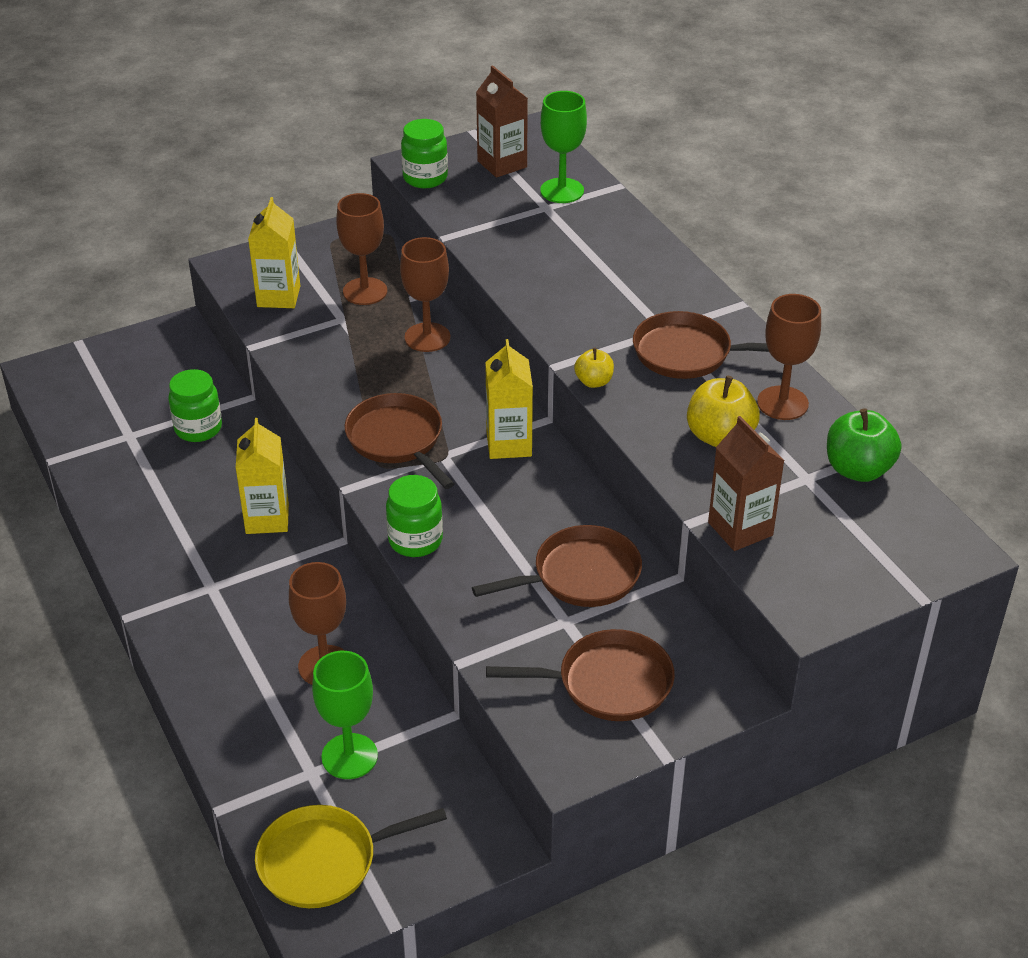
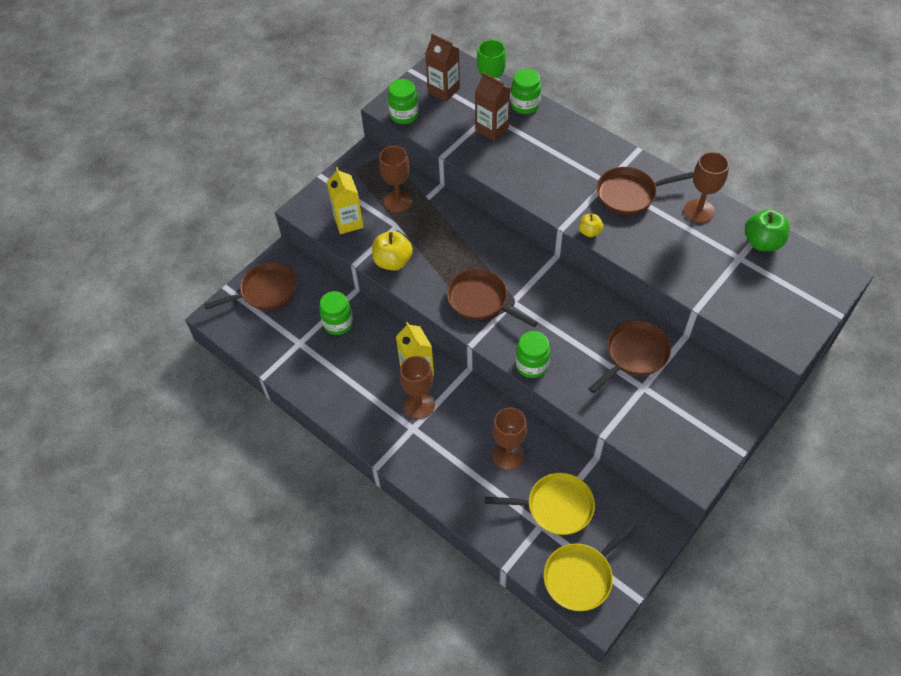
camera: 20 degrees left, 15 degrees up
green goblet [312,651,378,779] -> yellow pan [485,473,595,535]
brown goblet [400,237,450,352] -> brown goblet moved to [400,356,435,419]
yellow carton [485,339,533,459] -> none
brown pan [486,629,675,721] -> brown pan moved to [204,262,297,310]
yellow apple [687,376,760,447] -> yellow apple moved to [372,231,413,271]
brown carton [708,416,784,551] -> brown carton moved to [475,72,511,141]
none -> green jar [511,69,541,114]

